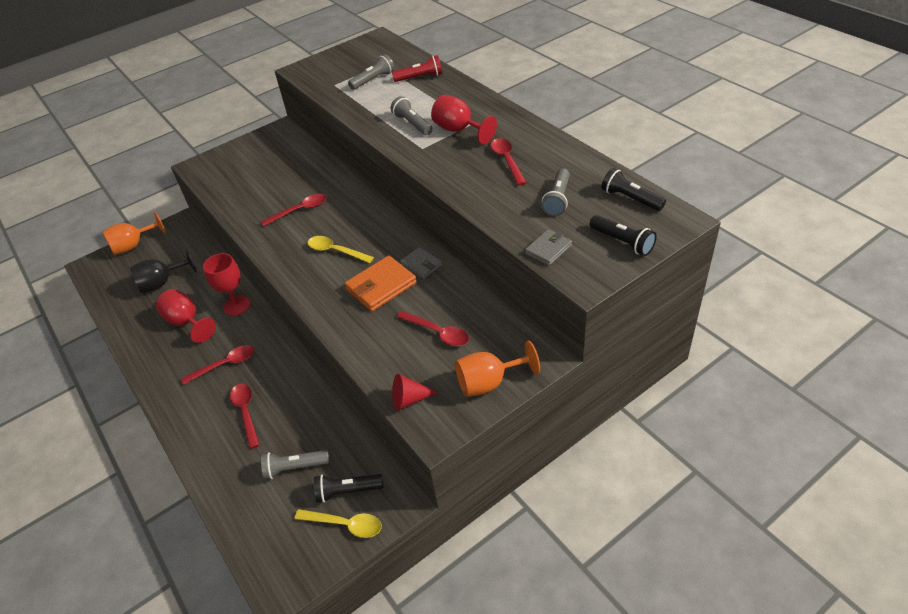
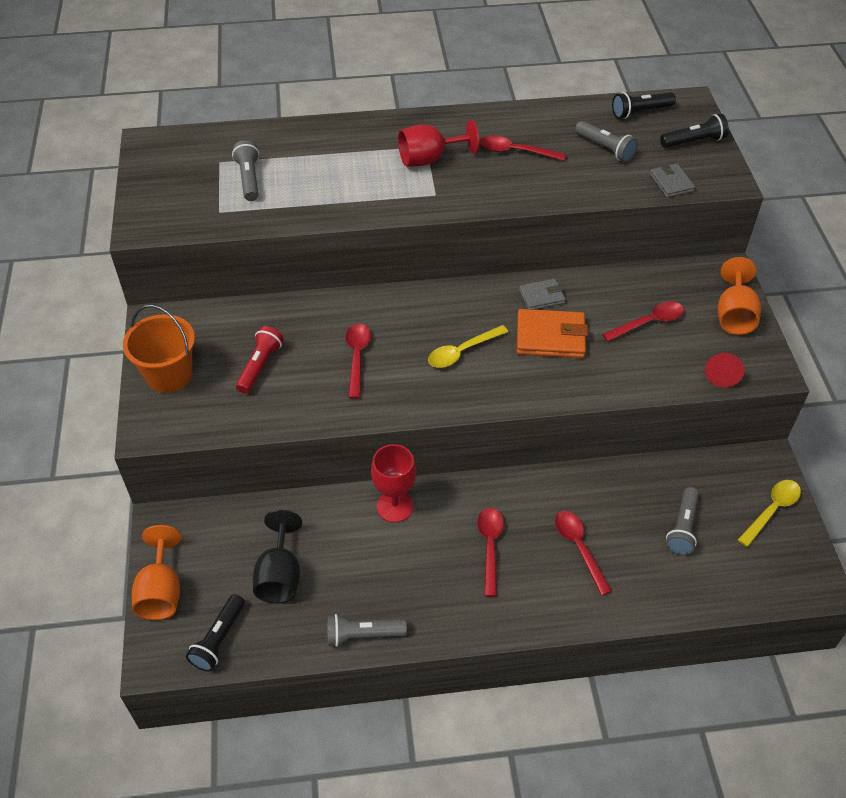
camera: 65 degrees left, 5 degrees up
red goblet [156,289,216,343] -> none
red spoon [230,384,260,449] -> red spoon turned 60 degrees clockwise [555,511,612,596]
black flashlight [314,474,383,503] -> black flashlight moved to [186,594,245,672]
orange wallet [344,255,417,312] -> orange wallet turned 75 degrees counterclockwise [517,309,588,358]
grey flashlight [391,96,433,135] -> grey flashlight moved to [327,614,407,647]
red flashlight [392,55,442,82] -> red flashlight moved to [236,326,284,394]
none -> orange bucket [123,305,195,393]

